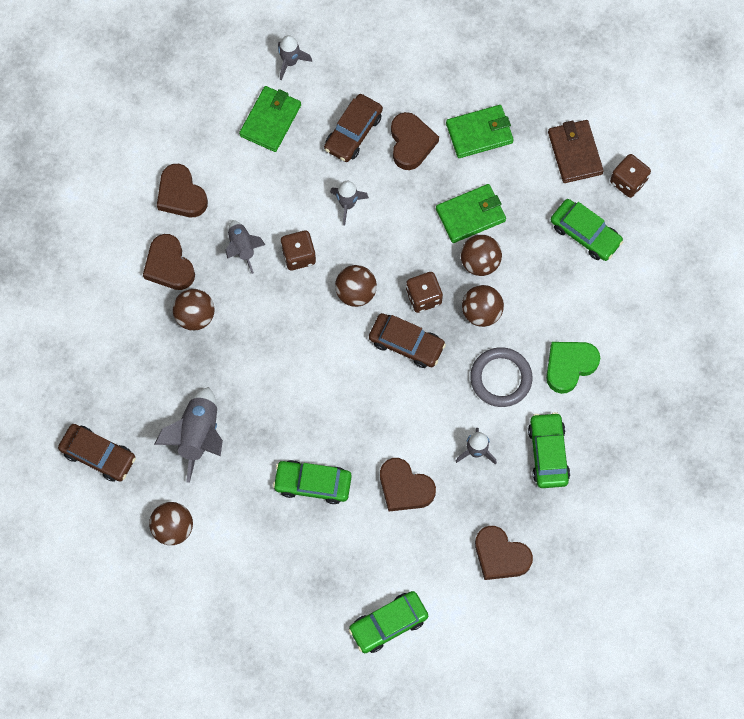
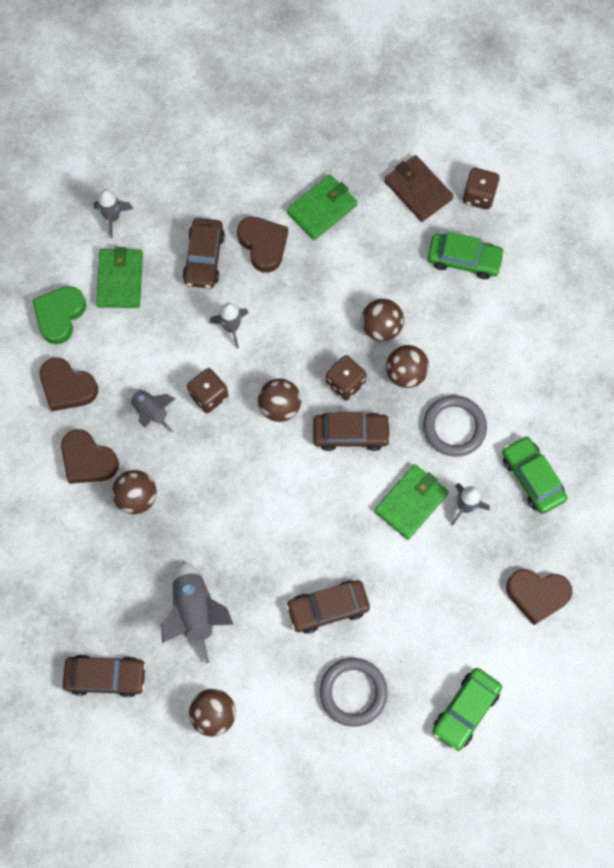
camera: 25 degrees left, 0 degrees up
green car [273,460,352,504] -> brown car [286,580,370,634]
brown heart [380,458,436,512] -> none
green wallet [436,184,506,243] -> green wallet moved to [374,464,449,540]
green heart [546,342,600,394] -> green heart moved to [32,286,86,344]
none -> grey ring [320,658,388,727]

